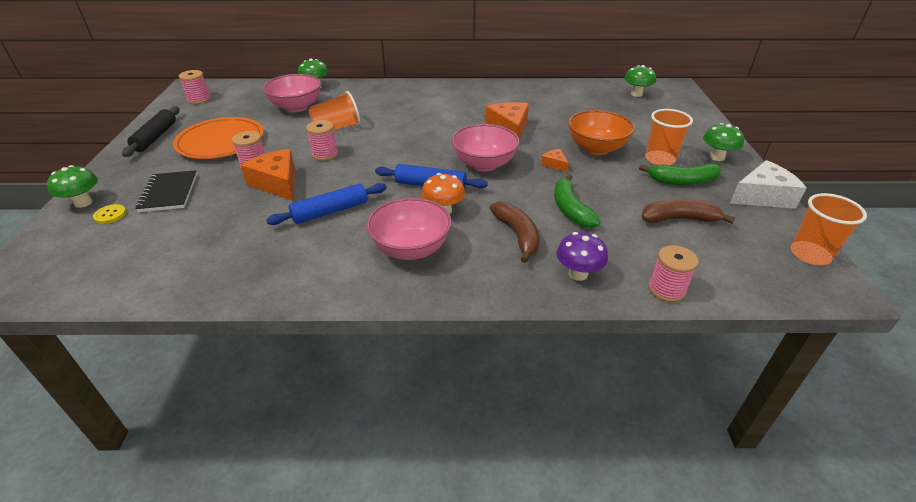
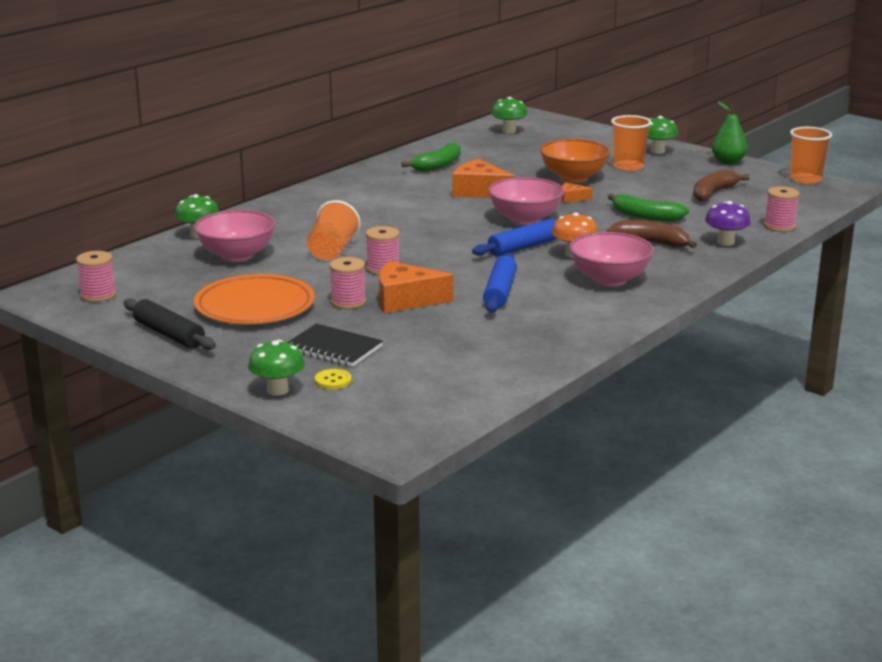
camera: 50 degrees left, 15 degrees down
green banana [639,163,721,185] -> green banana moved to [401,142,461,172]
white cheese [730,160,806,209] -> green pear [712,101,748,165]

